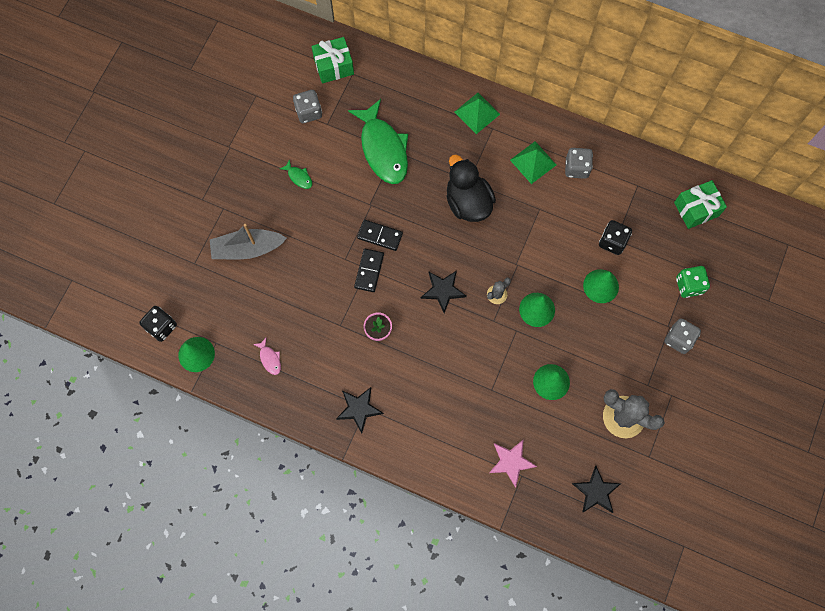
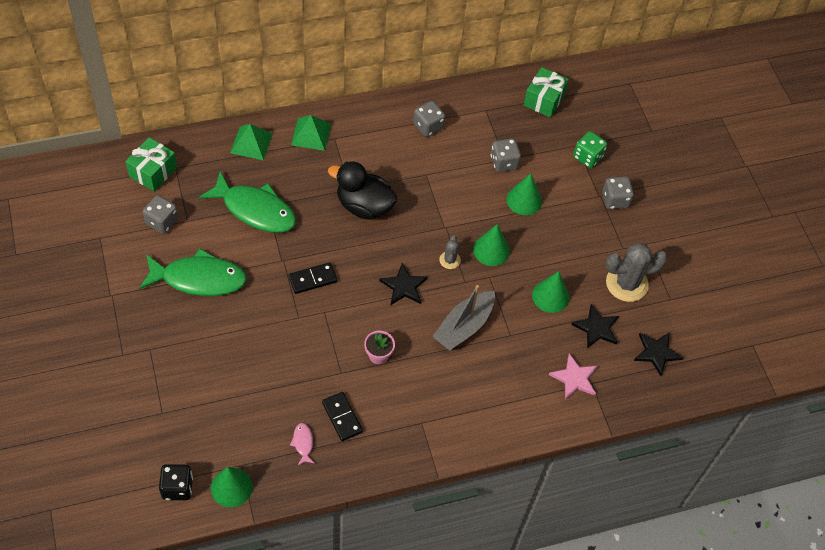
camera: 45 degrees left, 15 degrees down
grey boat [210,224,287,259] -> grey boat moved to [432,285,495,351]
pink fish [253,338,281,375] -> pink fish turned 120 degrees counterclockwise [290,423,315,465]
green fish [280,159,312,189] -> green fish [139,249,247,296], size x2.50
black star [336,387,384,433] -> black star moved to [571,304,619,349]
black domino [354,249,384,292] -> black domino moved to [322,392,363,441]
green pyramid [510,142,556,184] -> green pyramid moved to [230,124,273,160]
black dice [599,220,632,255] -> grey dice [490,138,521,172]

